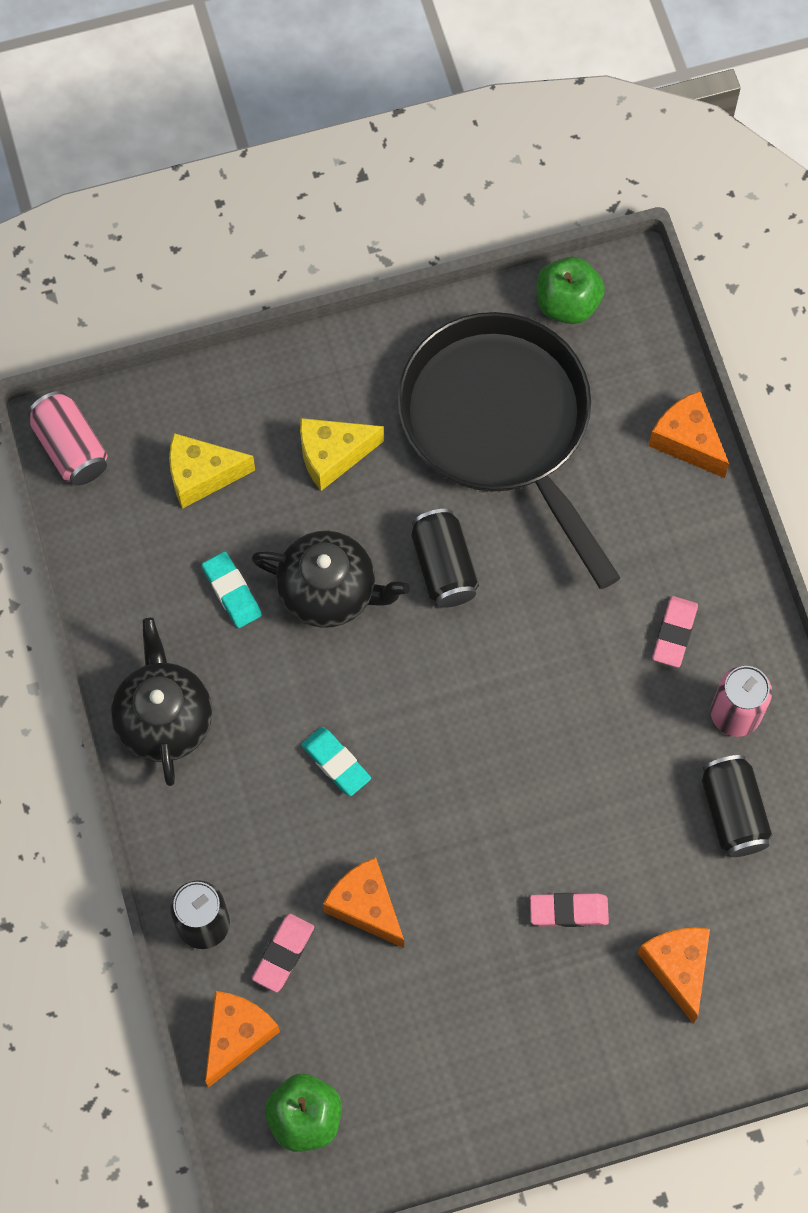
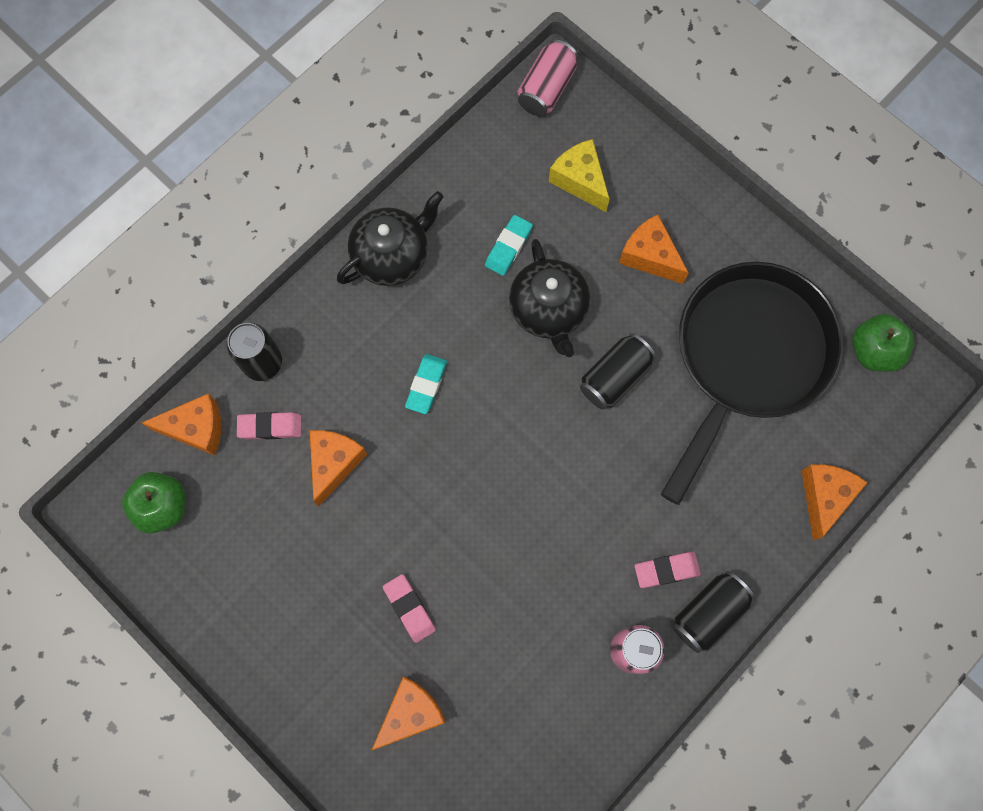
camera: 60 degrees right, 5 degrees up
yellow cheese [300,418,384,491] -> orange cheese [619,214,689,284]
black can [702,755,772,857] -> black can moved to [673,571,755,653]

